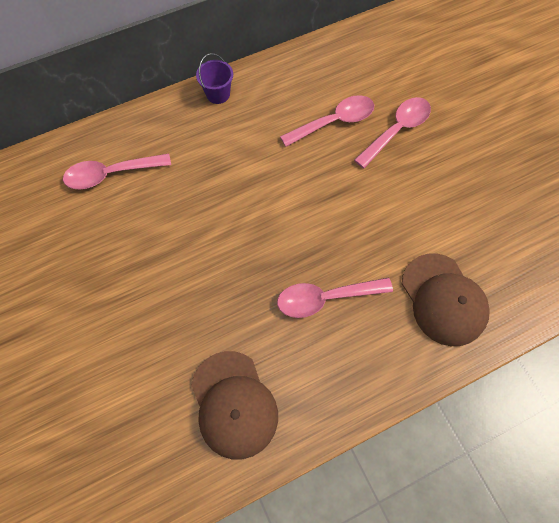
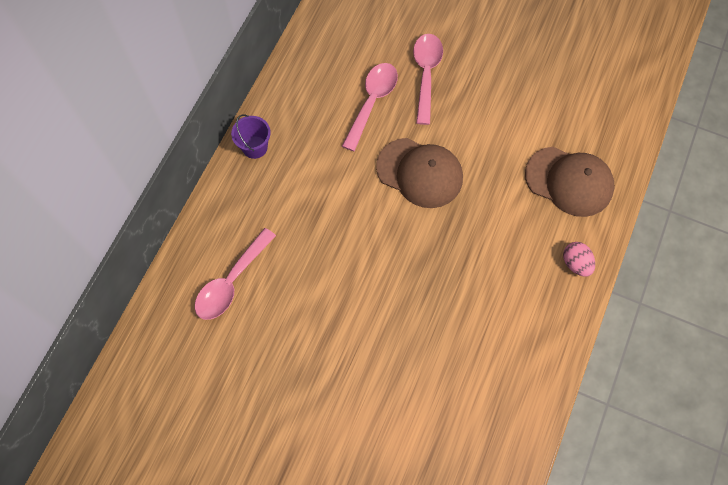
camera: 40 degrees left, 0 degrees up
brown cap [191,351,278,459] -> brown cap moved to [376,138,463,208]
pink spoon [277,277,393,318] -> none
none -> pink egg [563,242,595,277]

